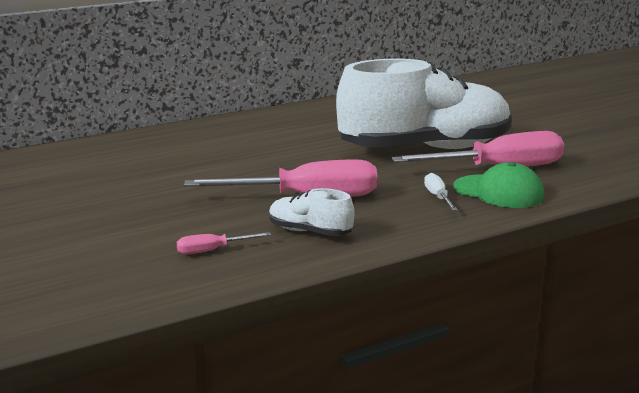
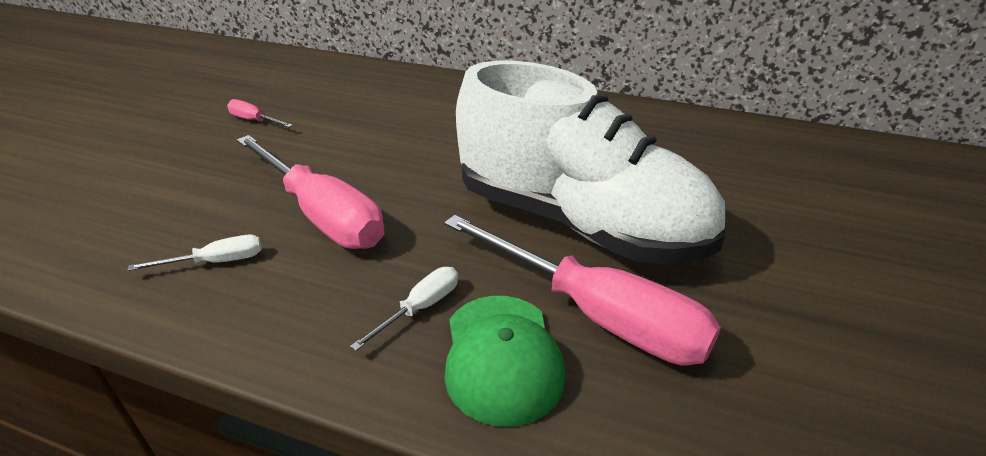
camera: 50 degrees right, 15 degrees up
pink screwdriver [177,232,271,255] -> pink screwdriver moved to [227,99,293,127]
white shoe [269,188,354,236] -> white screwdriver [127,235,262,271]

